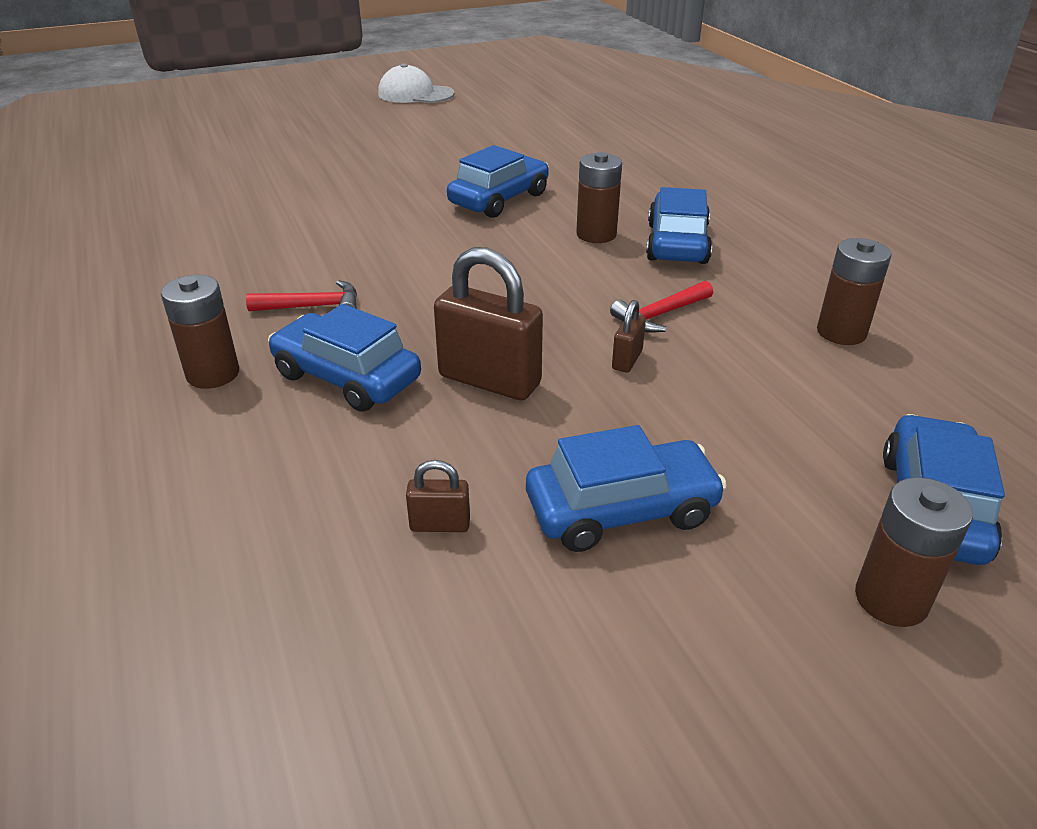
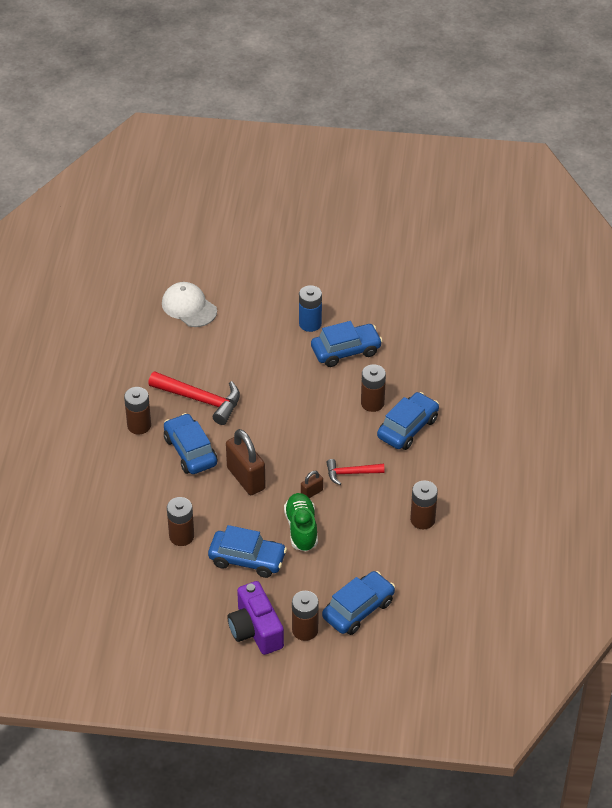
camera: 30 degrees right, 10 degrees up
red hammer [246,280,357,311] -> red hammer [148,371,240,425], size x1.71
white cap [378,64,454,103] -> white cap moved to [162,282,217,327]
brown padlock [406,460,470,532] -> brown battery [167,497,194,546]
none -> purple camera [227,581,284,655]
none -> green shoe [284,493,318,552]
none -> blue battery [299,285,322,332]

